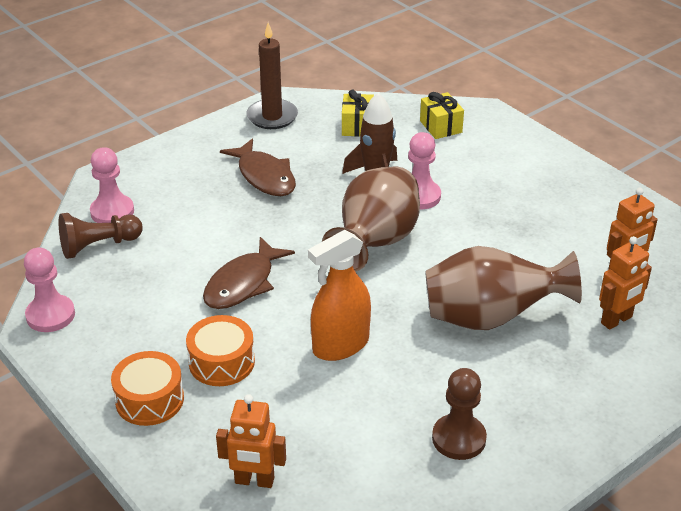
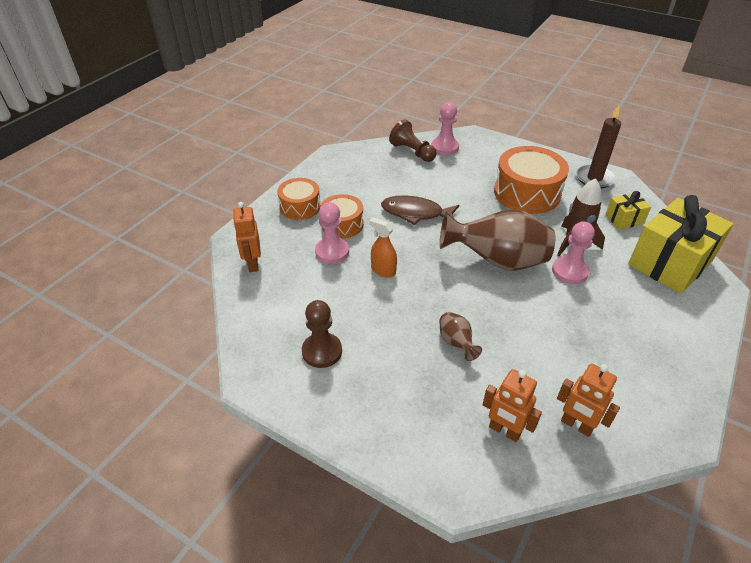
camera: 70 degrees right, 5 degrees up
pink pawn [24,247,75,332] -> pink pawn moved to [315,202,349,264]
brown fish [220,138,296,196] -> orange drum [494,146,569,214]
orange spray bottle [308,230,371,361] -> orange spray bottle [369,217,397,277], size x0.62
yellow gift [420,92,464,139] -> yellow gift [628,195,734,294], size x2.11
brown vase [425,246,582,330] -> brown vase [439,312,482,361], size x0.45

